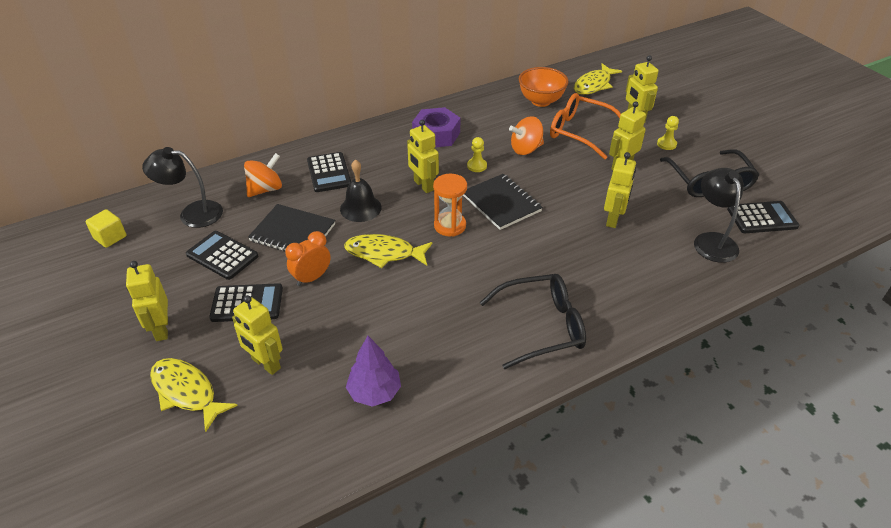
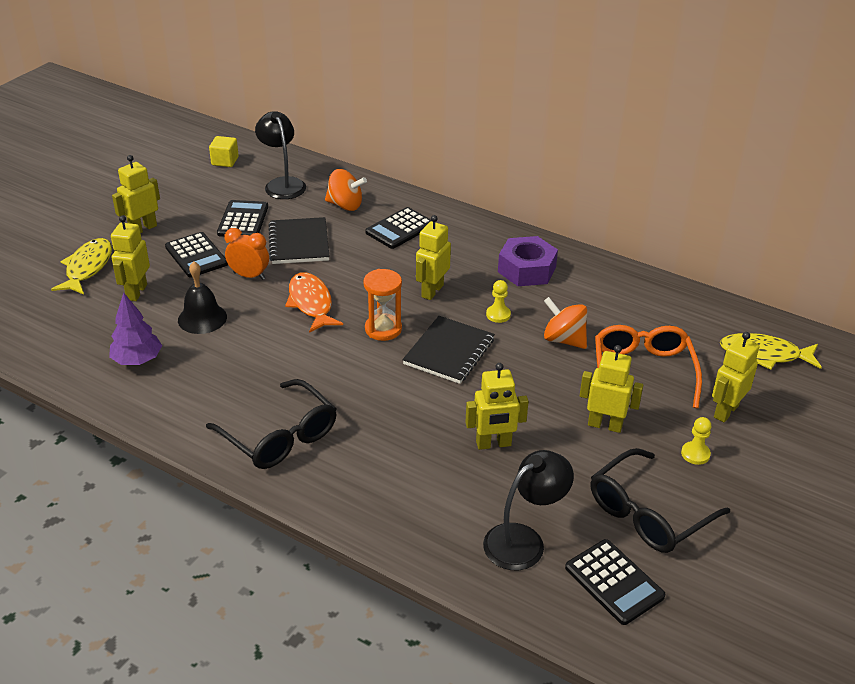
camera: 60 degrees right, 5 degrees down
black bell [340,159,382,222] -> black bell moved to [178,261,227,334]
yellow fish [344,234,432,268] -> orange fish [285,272,343,333]
orange bowl [519,67,568,107] -> none

